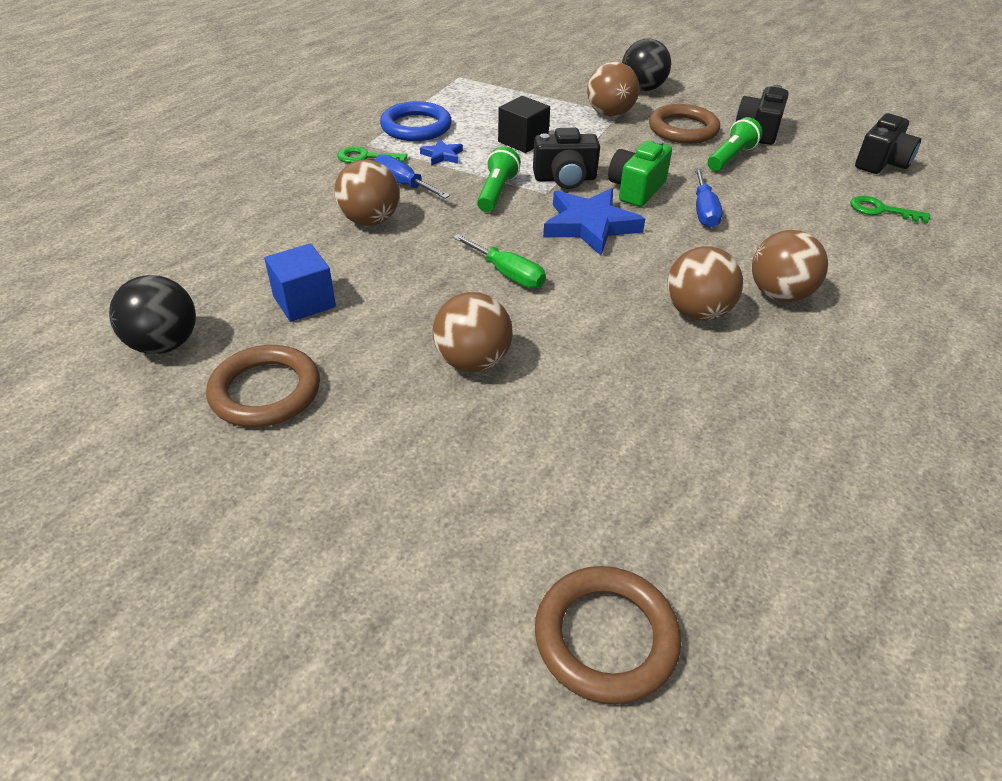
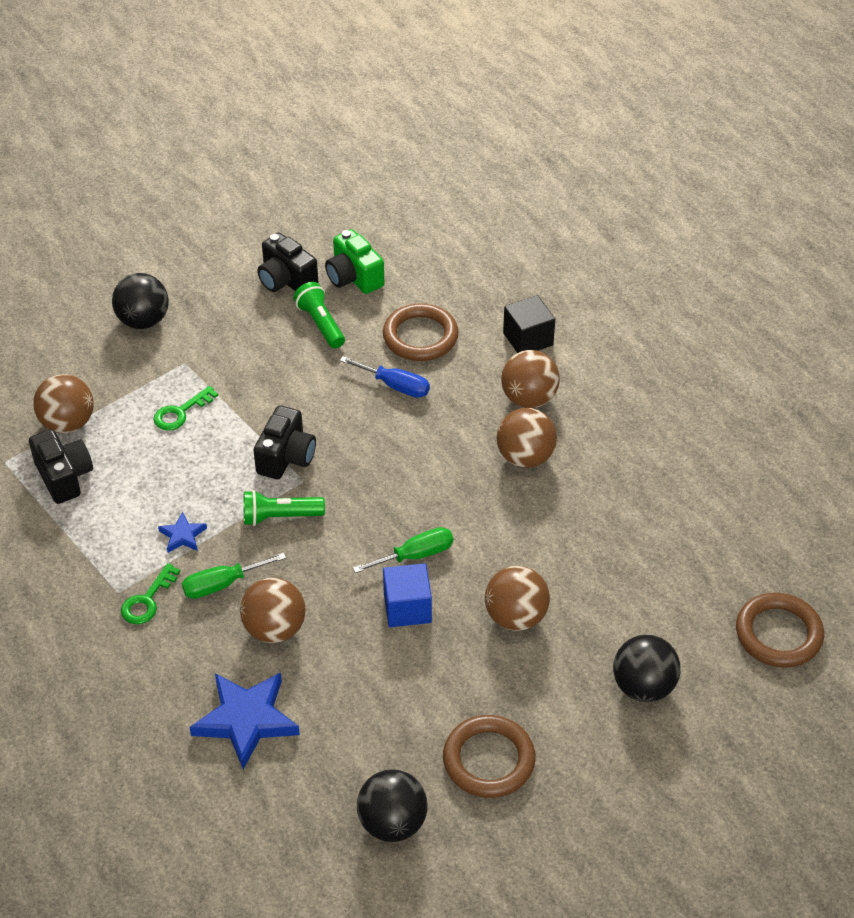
camera: 65 degrees left, 5 degrees up
blue cube [264,243,336,322] -> blue cube moved to [383,563,432,627]
blue screwdriver [374,154,450,199] -> green screwdriver [182,553,286,599]
blue ring [380,101,452,141] -> none
green flashlight [477,146,521,212] -> green flashlight turned 45 degrees counterclockwise [243,490,325,526]
black cube [498,96,550,153] -> black cube moved to [503,295,555,353]
blue star [543,188,645,256] -> blue star moved to [190,672,300,769]
brown ball [587,62,639,117] -> brown ball moved to [33,374,94,433]
green camera [608,139,672,207] -> green camera moved to [325,229,384,294]
brown ring [649,104,720,144] -> brown ring moved to [383,303,459,361]
green key [850,196,930,223] -> green key moved to [154,386,218,431]
black camera [855,113,921,174] -> black camera moved to [29,429,93,504]
none -> black ball [613,635,681,702]

